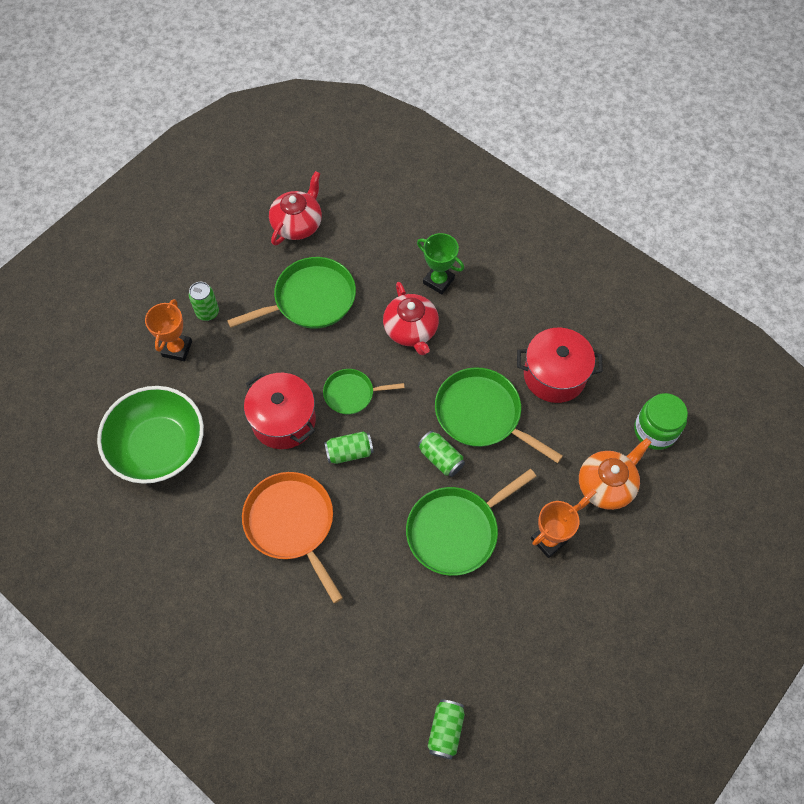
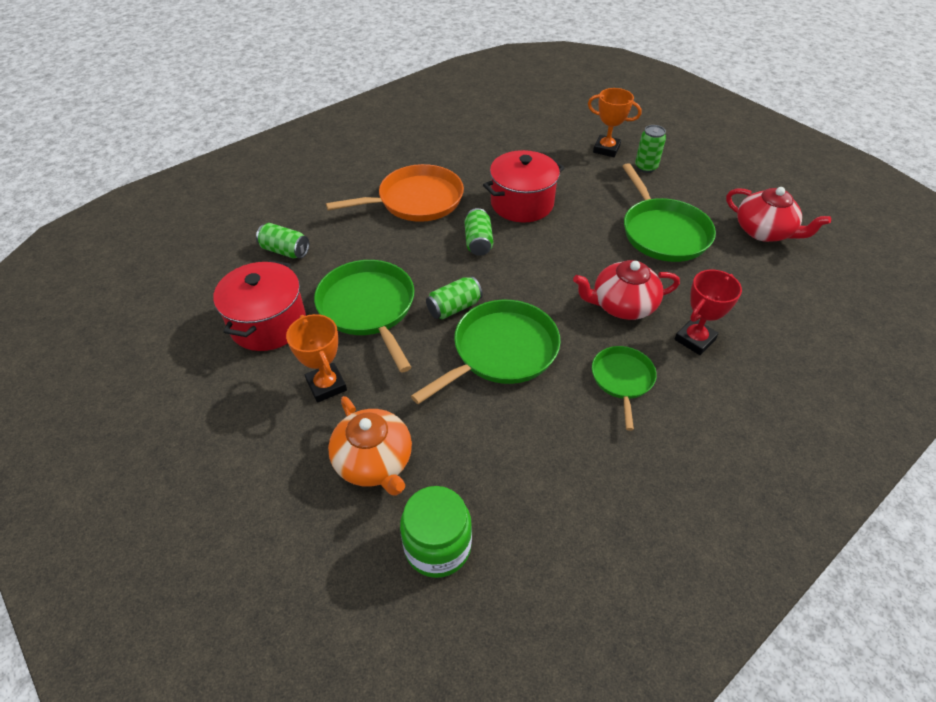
camera: 100 degrees right, 15 degrees down
green bowl [97,386,204,484] -> none
green pan [323,369,405,414] -> green pan moved to [592,346,657,431]
green trophy [417,233,464,294] -> red trophy [674,270,742,355]
green can [427,699,465,759] -> green can moved to [256,223,309,258]
red pot [517,328,603,403] -> red pot moved to [213,260,306,351]

